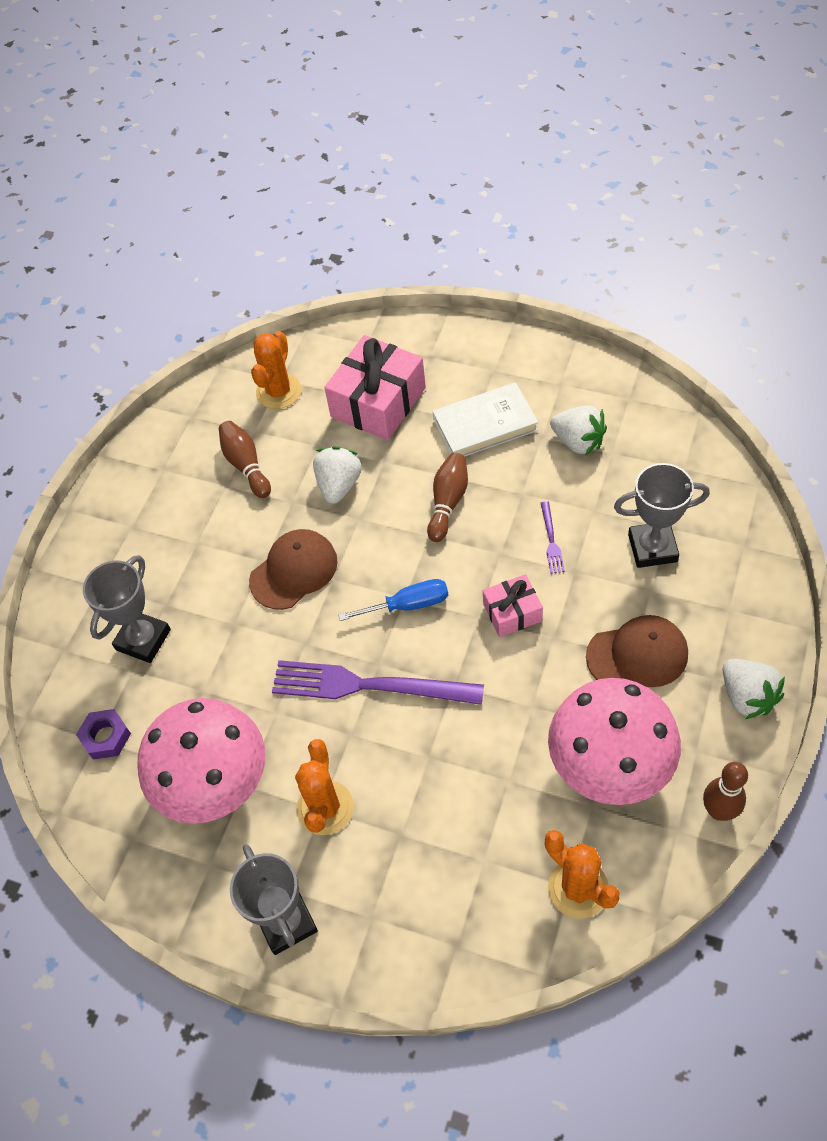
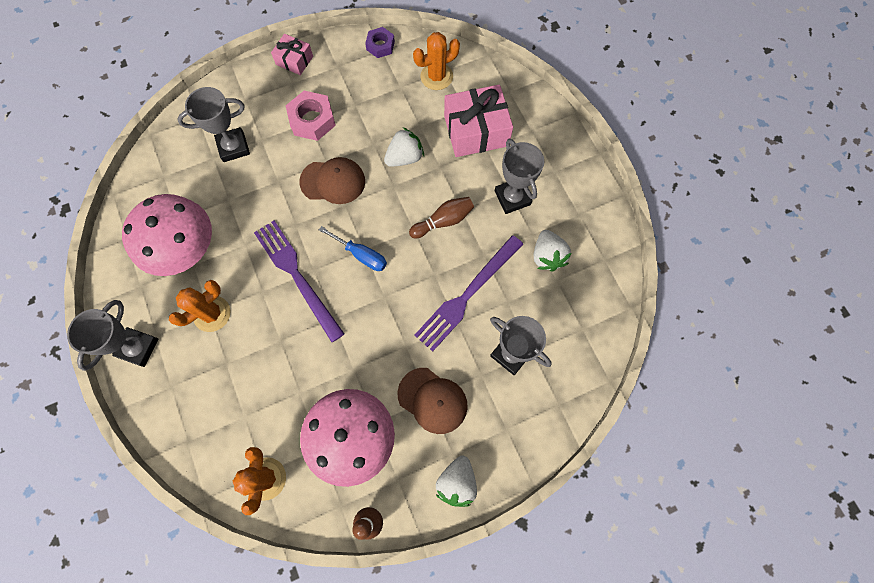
camera: 40 degrees right, 15 degrees up
purple nut [76,709,131,760] -> purple nut moved to [365,27,395,58]
brown bowling pin [219,421,271,498] -> none
white book [432,382,538,456] -> grey trophy [495,139,544,214]
pink gift [483,574,543,637] -> pink gift moved to [271,34,313,75]
purple fork [541,501,565,574] -> purple fork [414,235,523,352], size x2.37
none -> pink nut [286,91,336,141]

